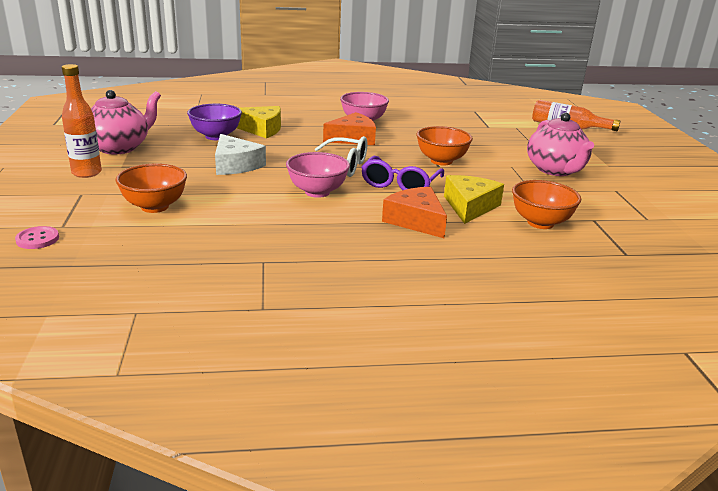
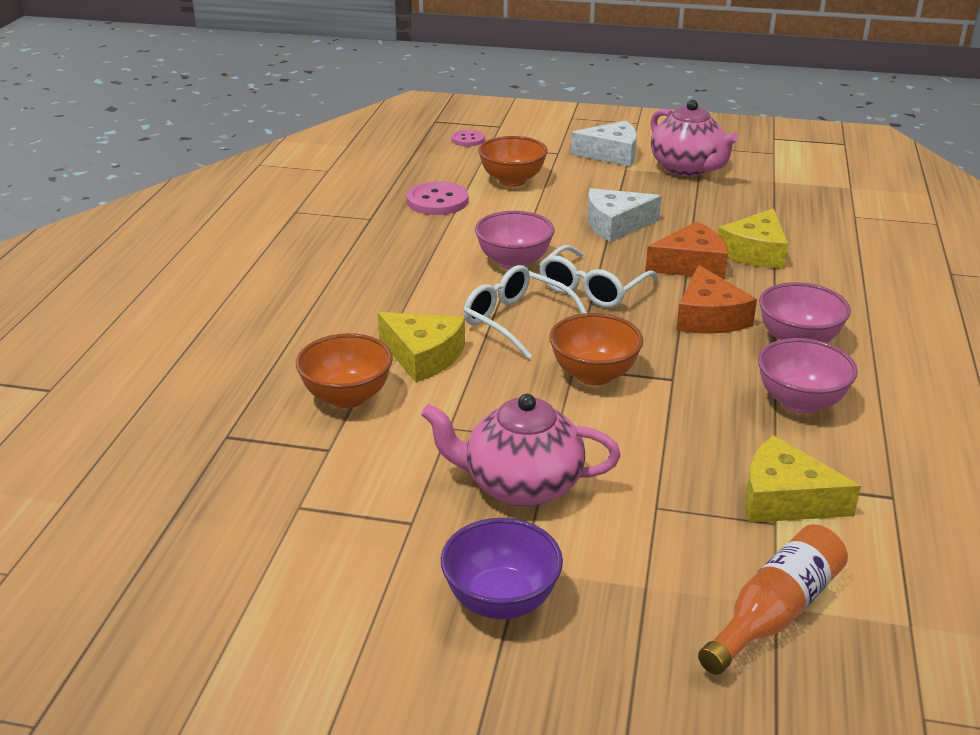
camera: 110 degrees right, 5 degrees up
orange bottle [62,64,102,178] -> white cheese [571,121,637,167]
purple bowl [187,104,242,140] -> purple bowl moved to [441,518,563,619]
purple glasses [361,156,444,190] -> white glasses [463,265,587,359]
orange cheese [382,187,447,238] -> orange cheese moved to [645,221,728,279]
none -> pink button [407,181,469,215]
none -> yellow cheese [745,435,861,523]
none -> pink bowl [758,338,858,414]

